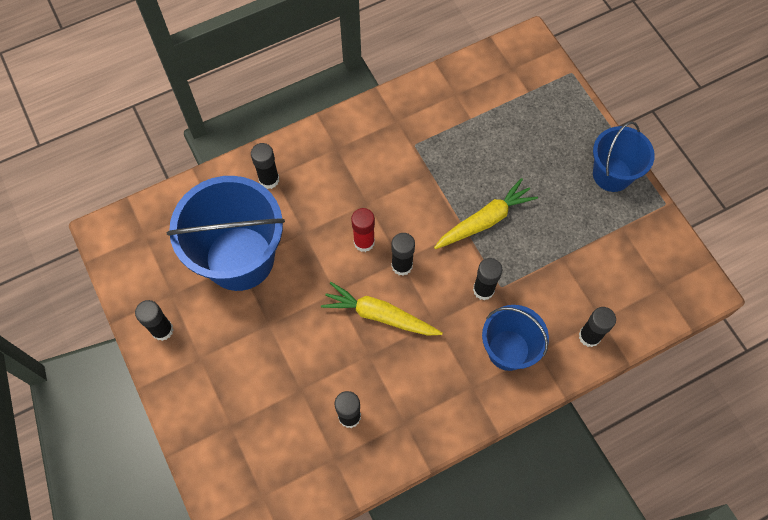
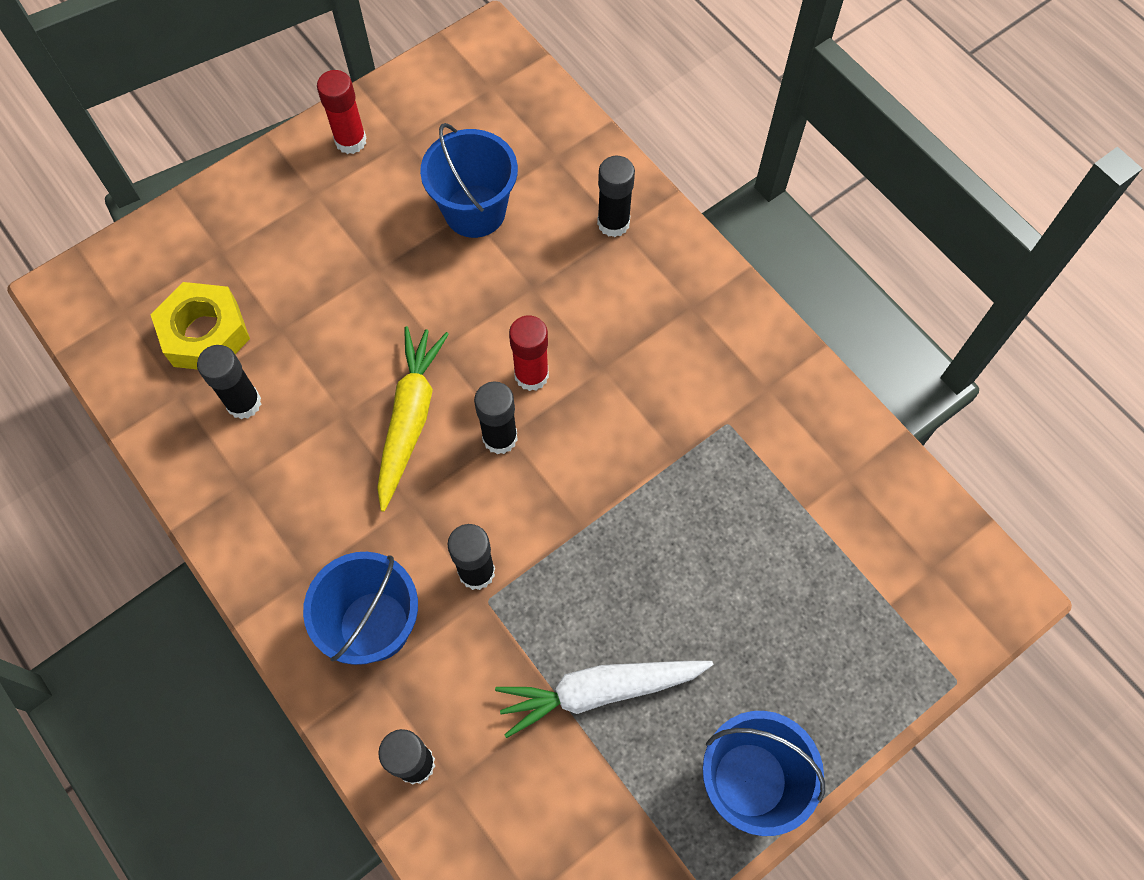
camera: 80 degrees right, 0 degrees up
black glue stick [135,300,174,341] -> red glue stick [317,70,367,154]
blue bucket [167,176,285,291] -> blue bucket [420,123,518,238], size x0.59
yellow carrot [434,178,538,249] -> none
none -> yellow nut [150,282,250,370]
none -> white carrot [495,661,713,738]

